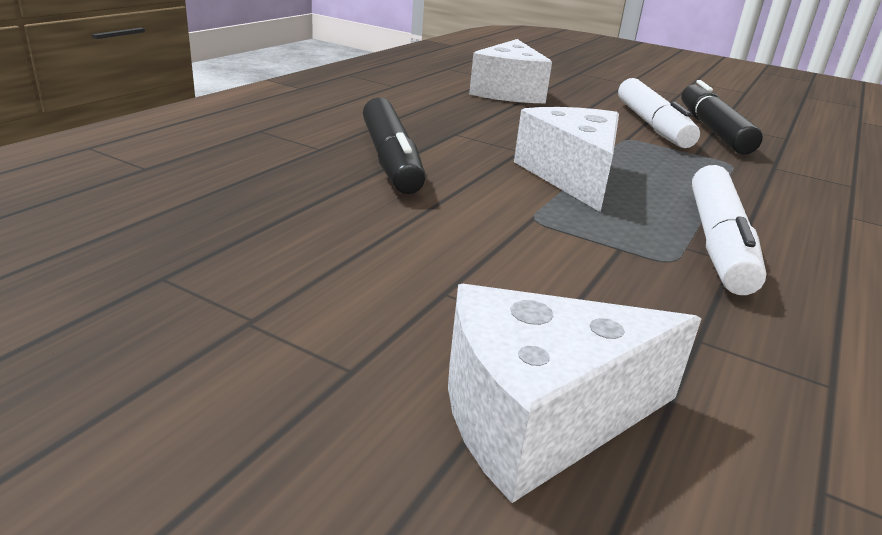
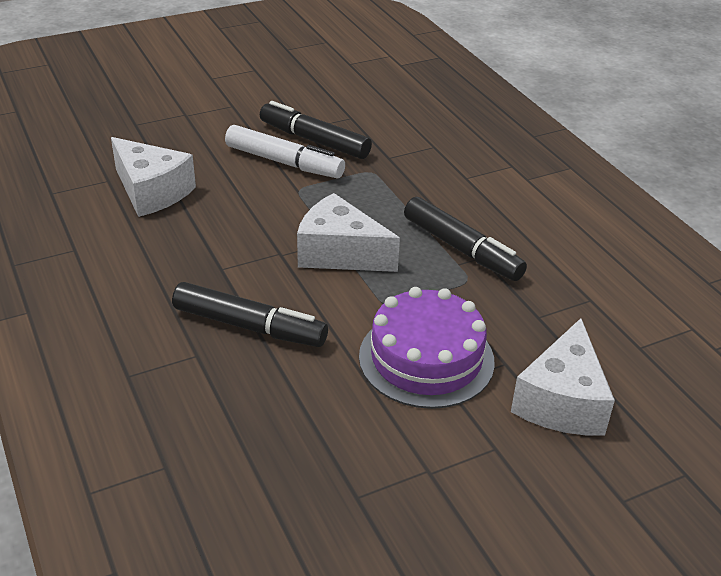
camera: 55 degrees left, 10 degrees up
white marker [692,165,766,295] -> black marker [404,197,527,281]
none -> purple cake [359,287,495,409]

